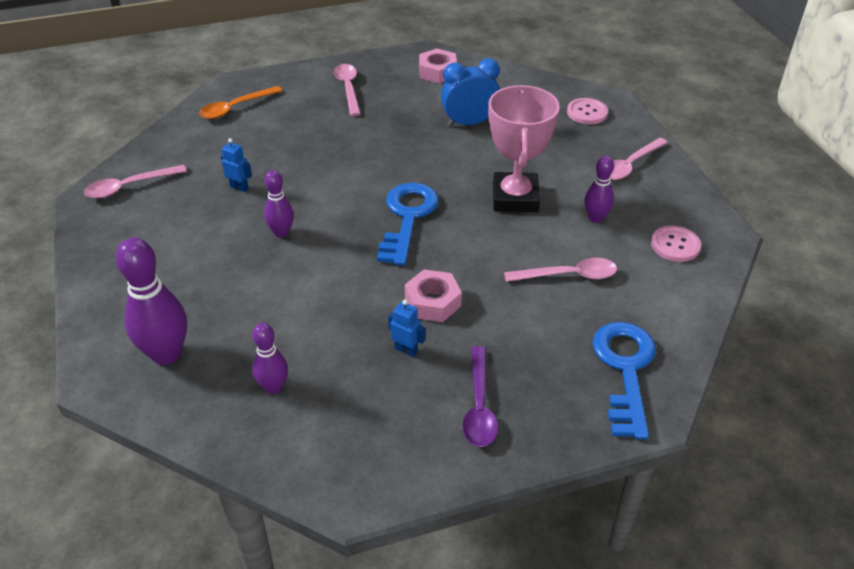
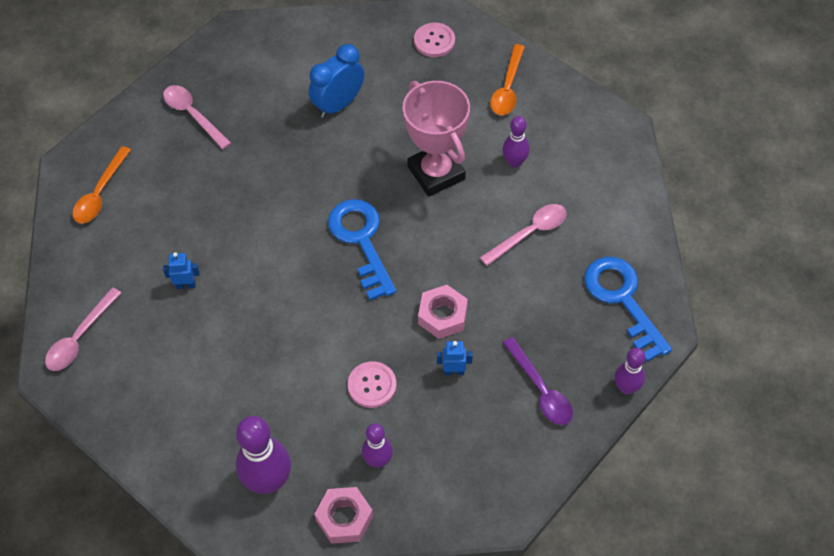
camera: 30 degrees left, 15 degrees up
purple bowling pin [264,170,294,238] -> purple bowling pin moved to [615,348,645,394]
pink nut [419,49,457,83] -> pink nut moved to [314,487,373,544]
pink spoon [610,138,668,180] -> orange spoon [490,44,525,115]
pink button [651,225,701,262] -> pink button moved to [348,361,396,408]

